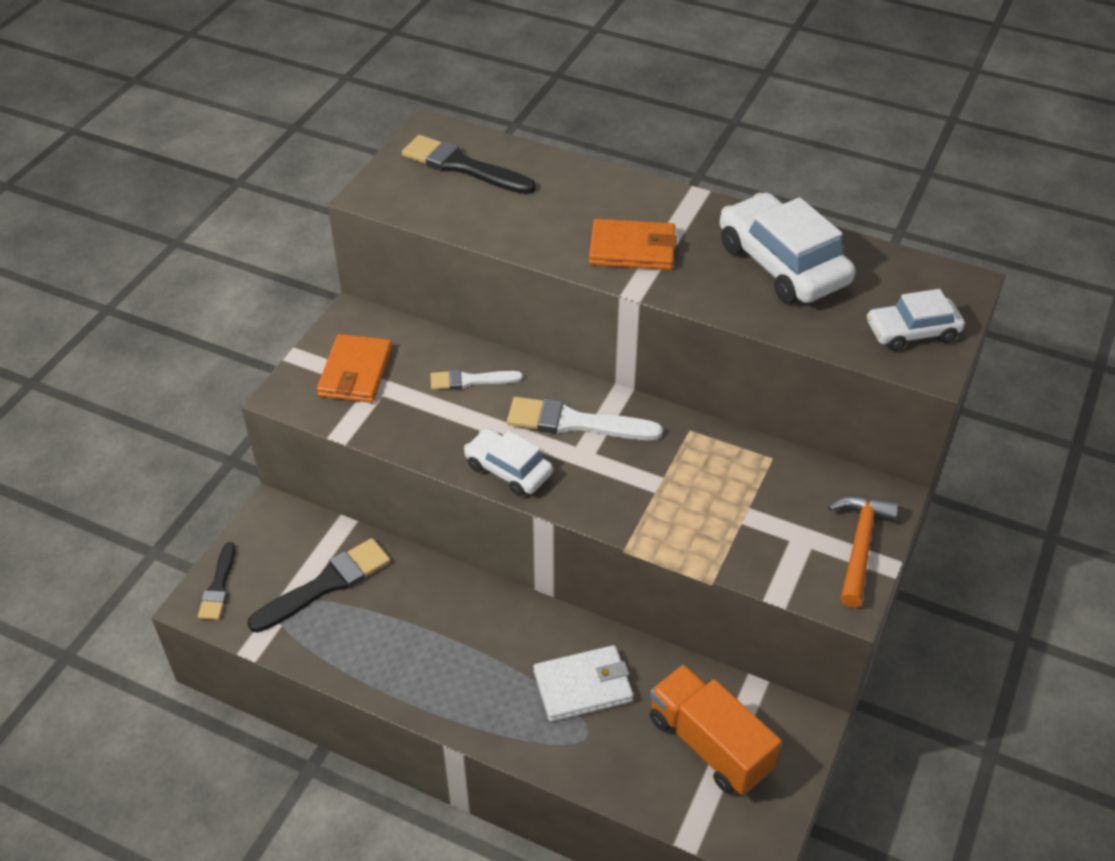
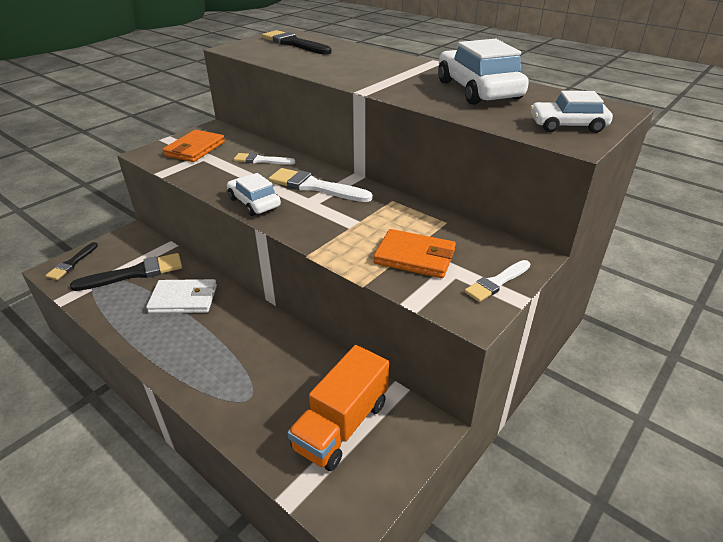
camera: 15 degrees right, 10 degrees down
white wallet [534,645,633,722] -> white wallet moved to [146,279,217,313]
orange wallet [589,219,677,270] -> orange wallet moved to [373,229,456,278]
orange truck [650,665,782,795] -> orange truck turned 120 degrees counterclockwise [287,345,389,471]
orange hammer [828,495,899,608] -> white brush [464,260,530,302]

